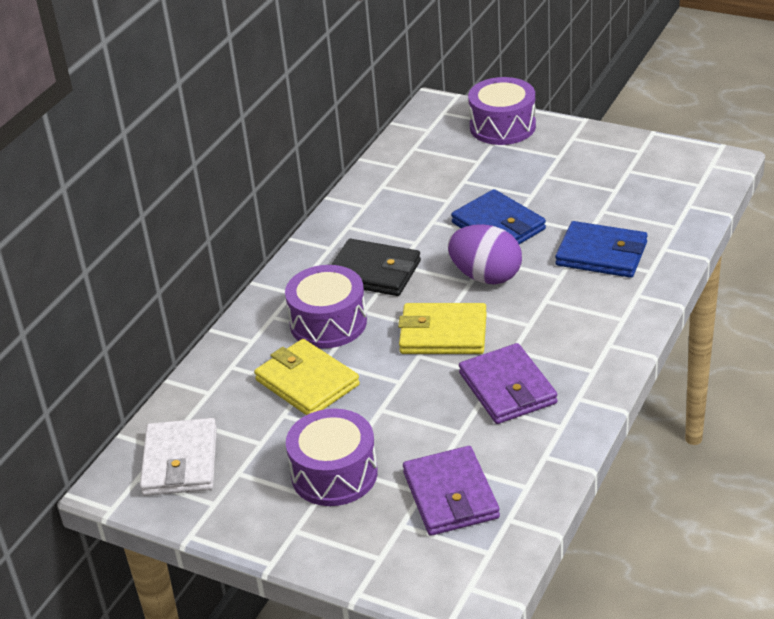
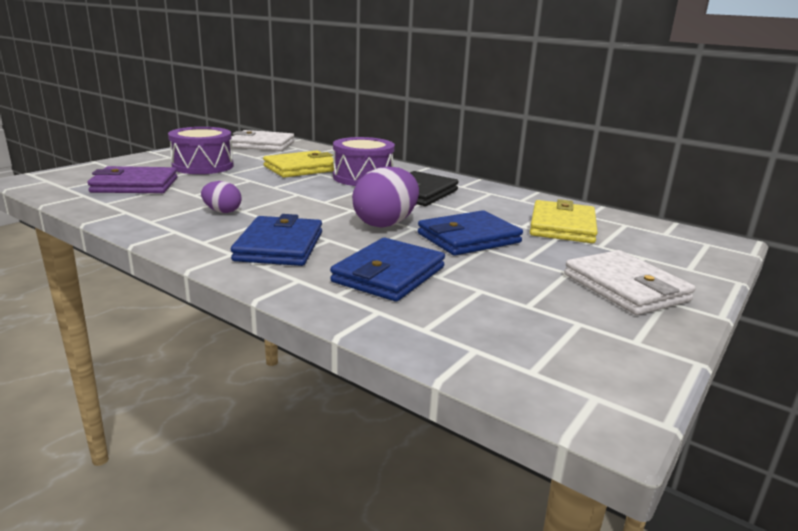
camera: 95 degrees right, 15 degrees down
yellow wallet [398,303,487,354] -> yellow wallet moved to [530,199,598,243]
purple wallet [459,343,558,424] -> purple egg [201,181,242,213]
purple drum [468,77,536,145] -> none
none -> blue wallet [231,214,322,266]
none -> white wallet [564,250,695,315]

